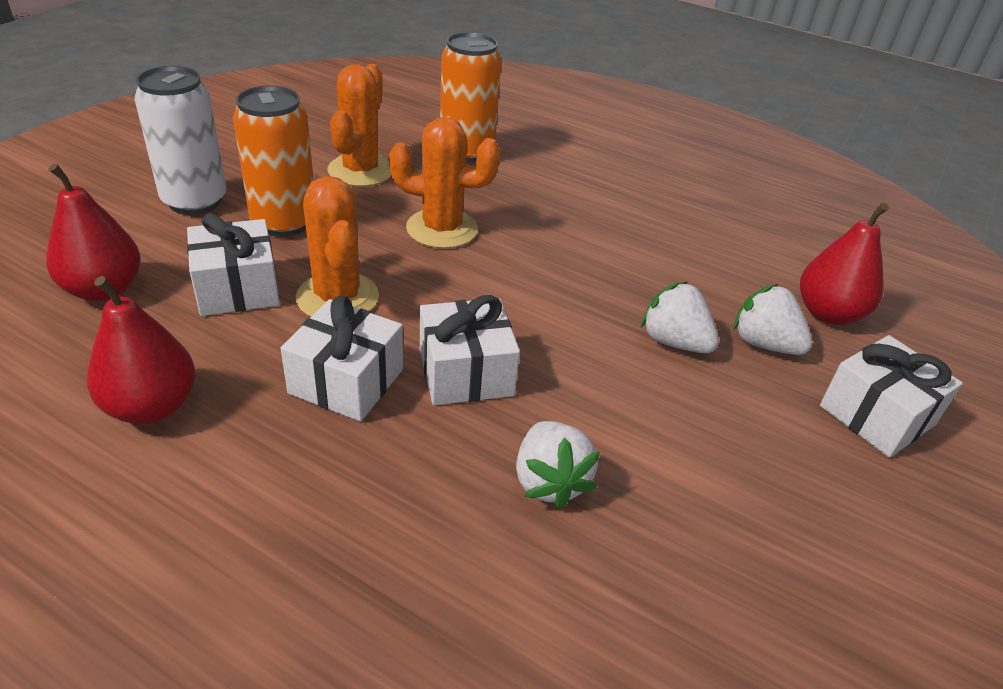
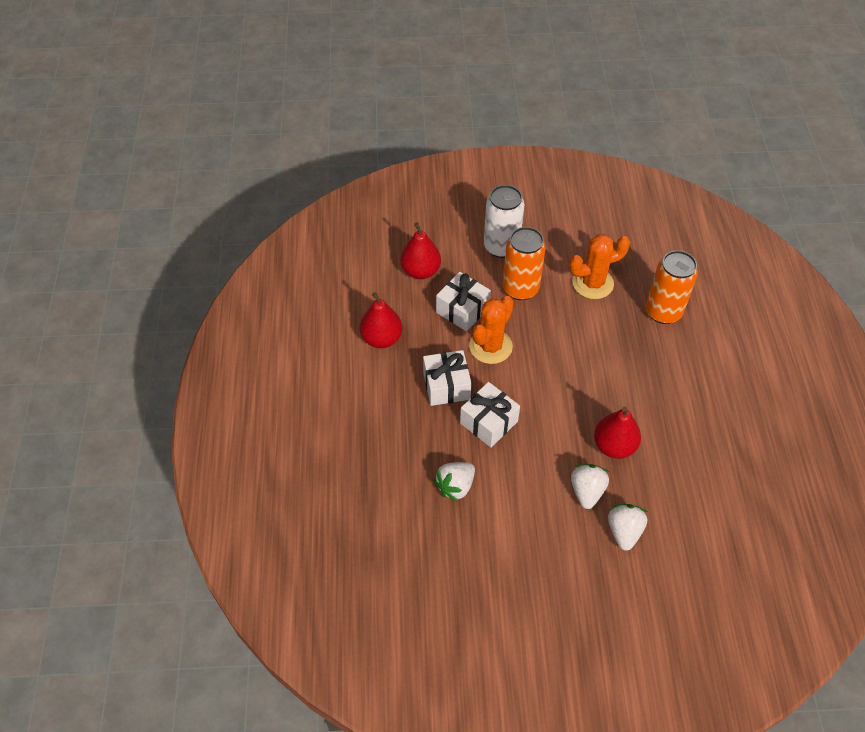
camera: 60 degrees right, 15 degrees up
orange cactus [389,117,501,249] -> none
red pear [800,203,889,325] -> red pear moved to [594,406,641,459]
white gift [820,335,963,458] -> none

